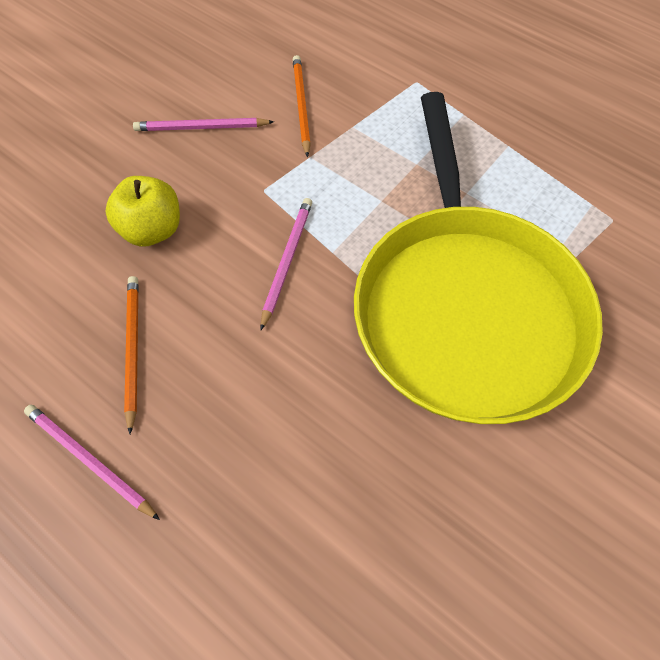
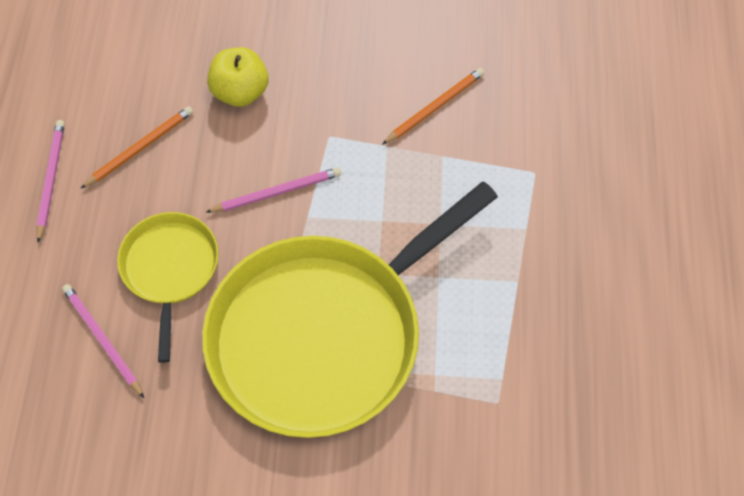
camera: 55 degrees right, 0 degrees up
pink pencil [133,118,274,131] -> pink pencil moved to [62,284,144,398]
none -> yellow pan [117,212,219,363]

